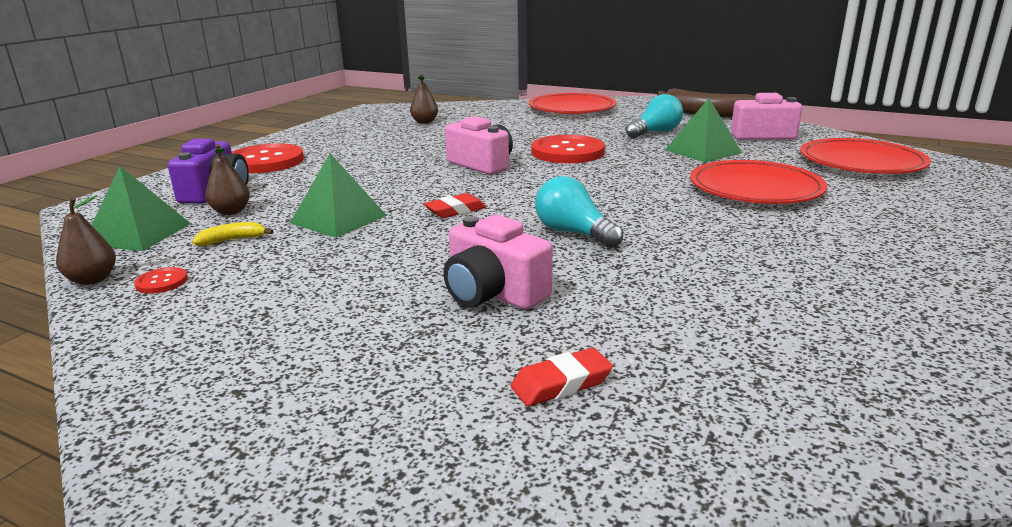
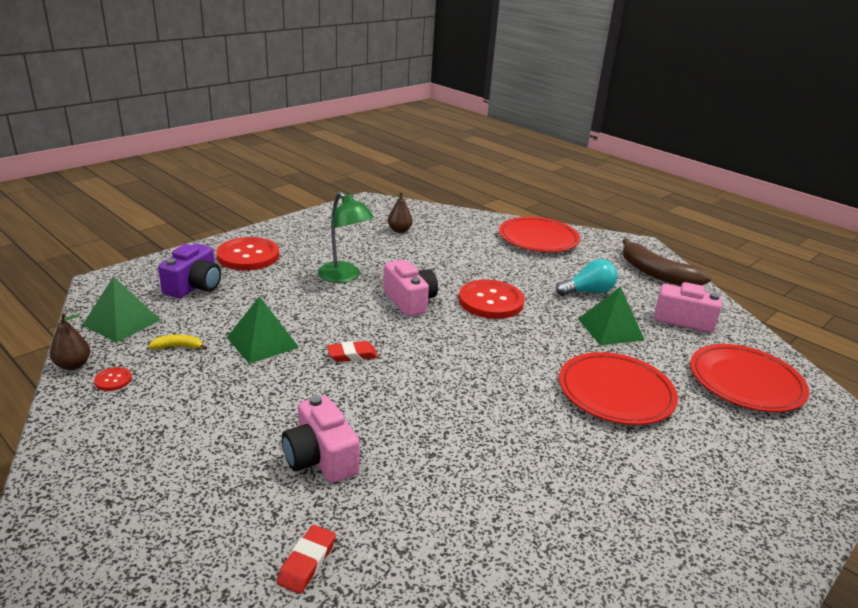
camera: 15 degrees right, 5 degrees up
brown pear [205,144,250,215] -> none
red eraser [511,348,613,406] -> red eraser turned 60 degrees counterclockwise [277,525,336,594]
turquoise light bulb [535,176,623,248] -> none
none -> green lamp [318,192,374,283]

